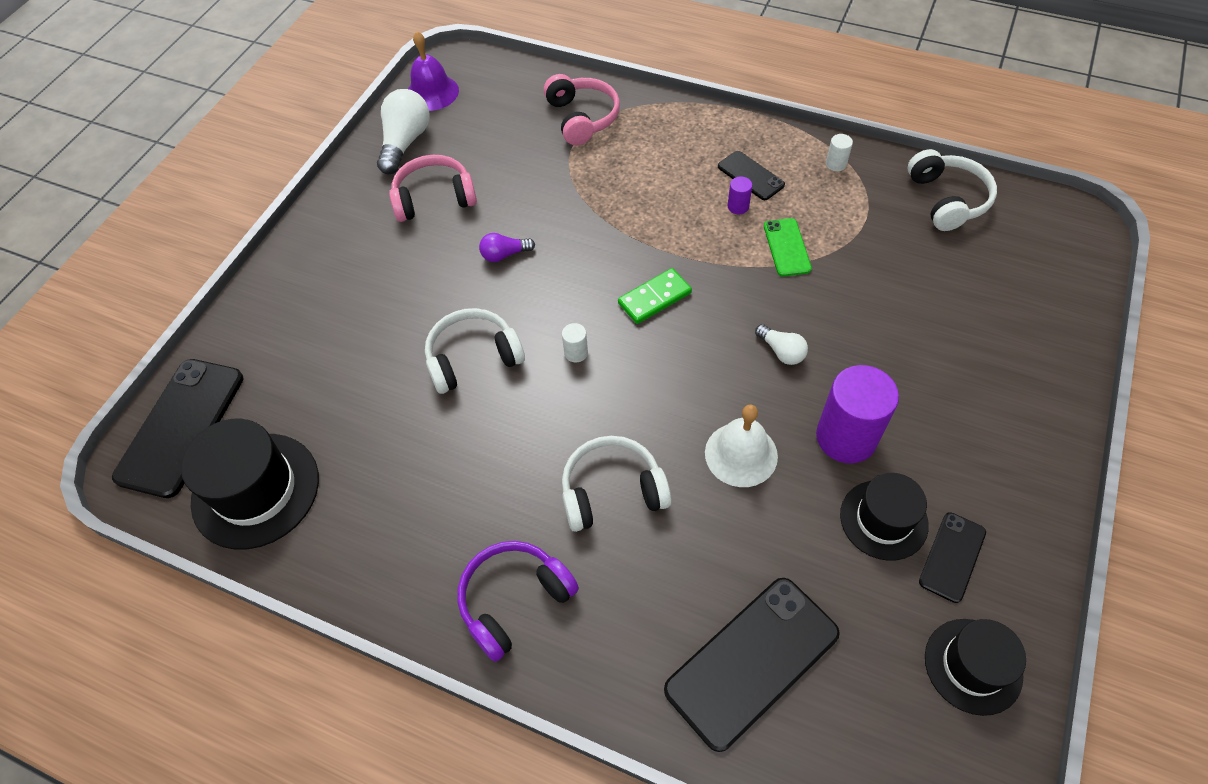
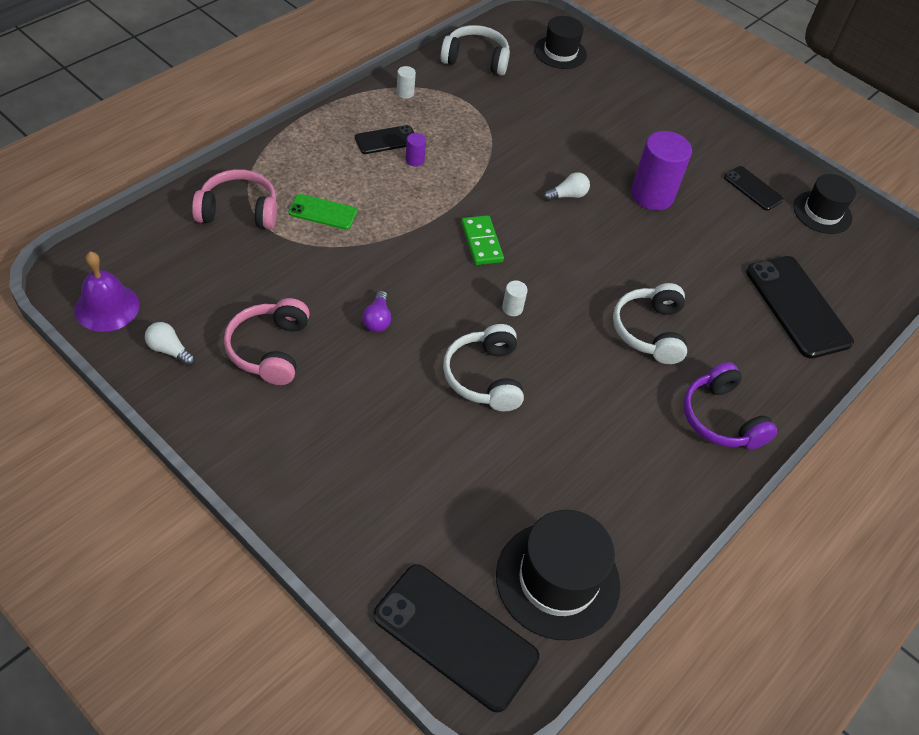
camera: 80 degrees left, 5 degrees down
white light bulb [377,89,430,174] -> white light bulb [145,322,195,366], size x0.55
white bell [705,405,778,487] -> none
green phone [764,218,812,276] -> green phone moved to [289,194,357,230]
black hat [840,473,929,561] -> black hat moved to [534,16,587,69]

